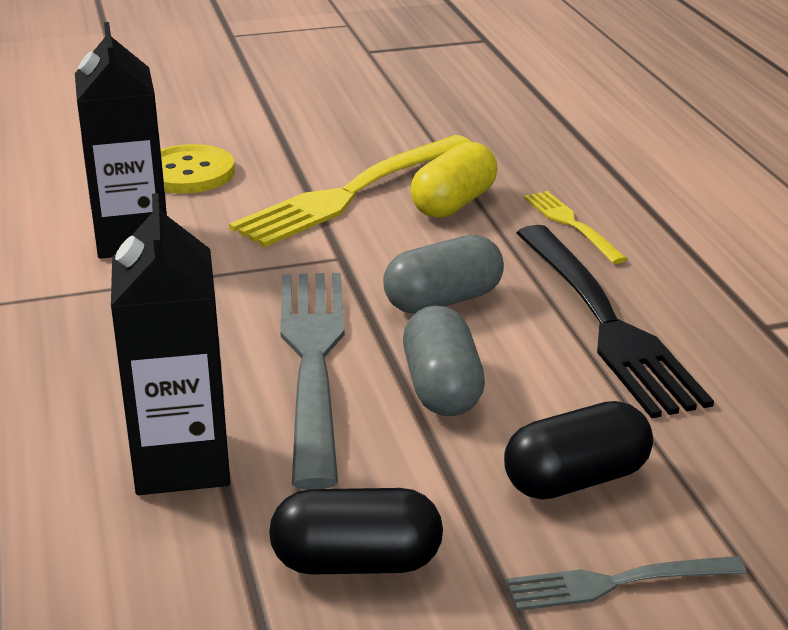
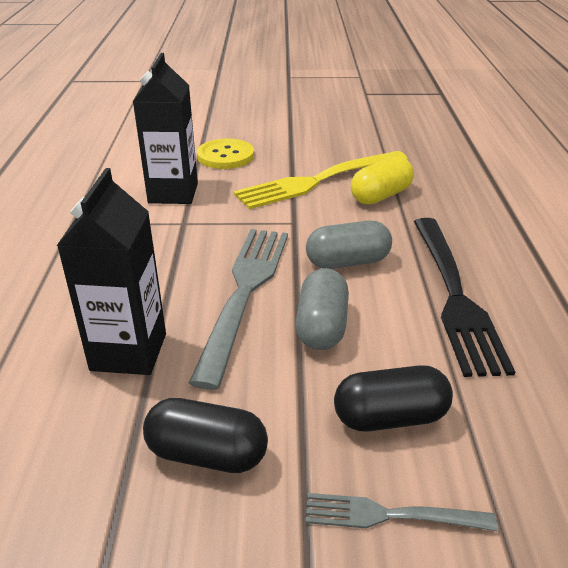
camera: 15 degrees right, 5 degrees up
yellow fork [524,191,627,264] -> none

